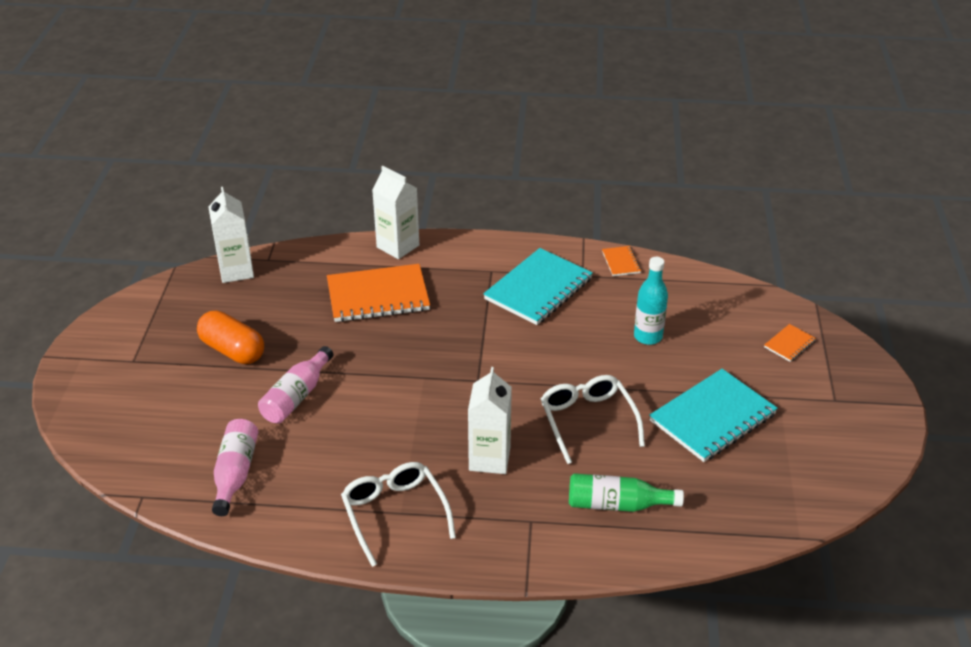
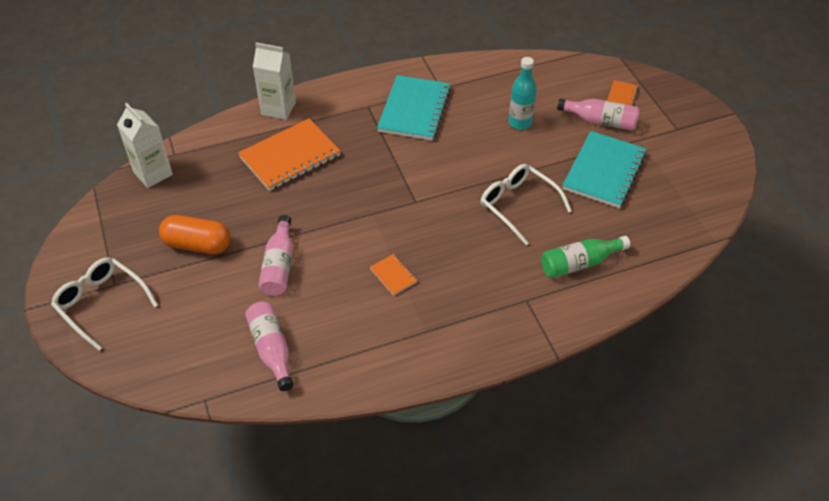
camera: 25 degrees left, 10 degrees up
white glasses [341,462,456,567] -> white glasses moved to [51,257,158,351]
white carton [468,367,512,474] -> none
orange notebook [602,246,641,276] -> orange notebook moved to [370,254,418,296]
none -> pink bottle [557,98,640,131]

